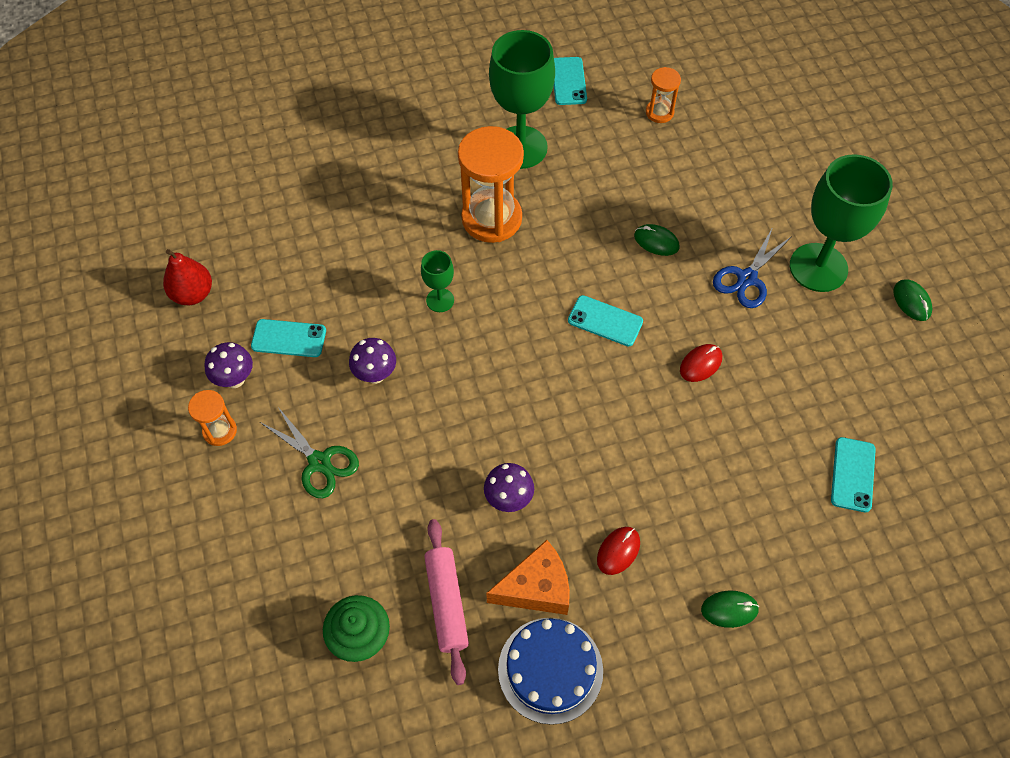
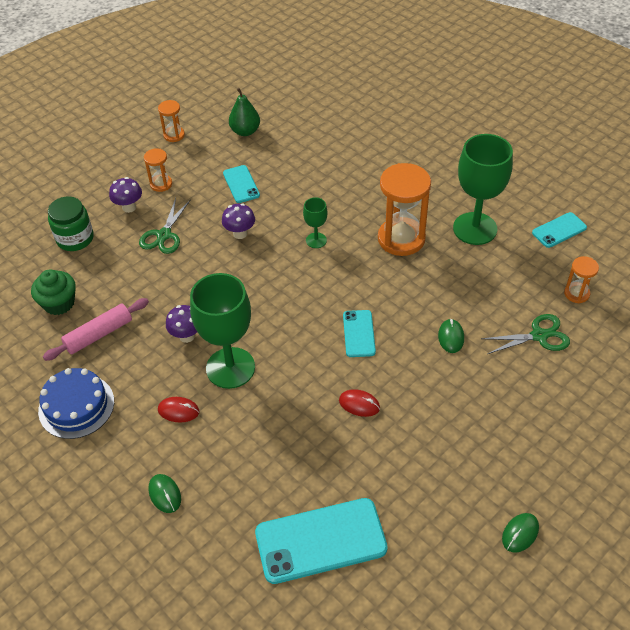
camera: 65 degrees right, 10 degrees down
red pear [163,249,212,305] -> green pear [229,88,260,136]
purple mushroom [204,342,253,388] -> purple mushroom moved to [109,177,142,213]
orange cheese [486,540,570,615] -> none
blue scissors [713,227,792,308] -> none
green goblet [790,154,893,292] -> green goblet moved to [190,273,255,389]
turquoise phone [831,437,876,512] -> turquoise phone [255,498,388,584], size x1.87
none -> green jar [48,197,94,251]
none -> orange hourglass [158,100,185,142]
none -> green scissors [481,314,570,354]

